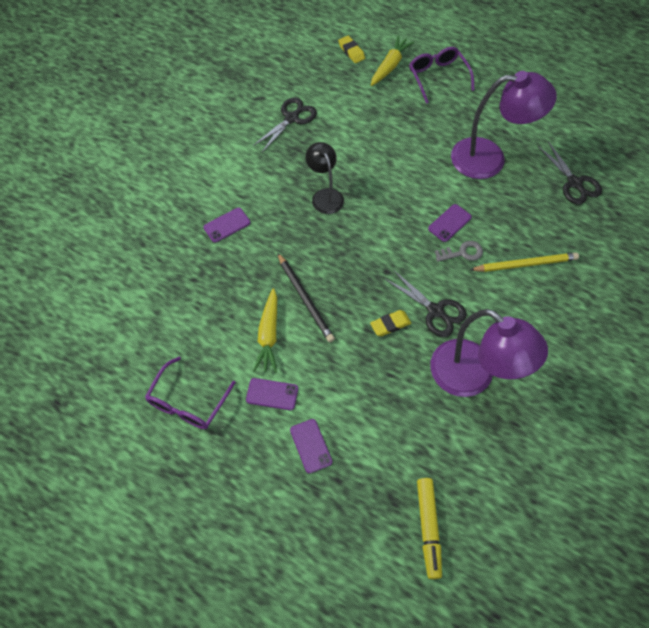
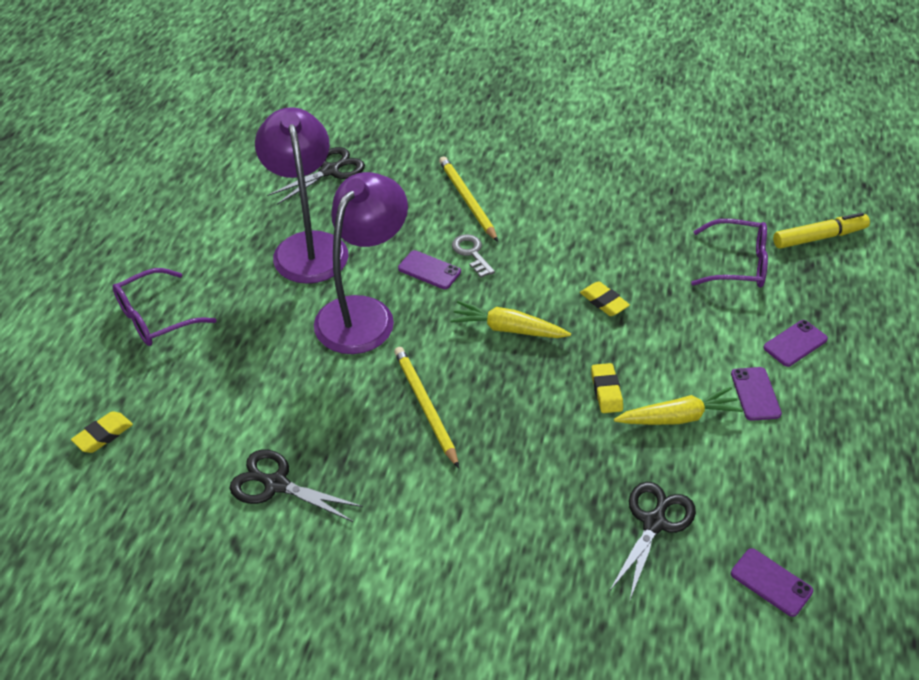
camera: 105 degrees left, 15 degrees down
purple glasses [145,357,236,429] -> purple glasses moved to [691,219,768,288]
purple phone [203,208,250,243] -> purple phone moved to [731,548,813,617]
black pencil [277,252,335,342] -> yellow eraser [591,363,623,413]
black lamp [306,142,344,214] -> yellow pencil [394,347,459,468]
yellow carrot [371,36,414,86] -> yellow carrot moved to [450,301,571,338]
black scissors [385,270,467,337] -> black scissors moved to [609,482,696,599]
purple lamp [430,309,548,397] -> purple lamp moved to [314,172,408,354]

